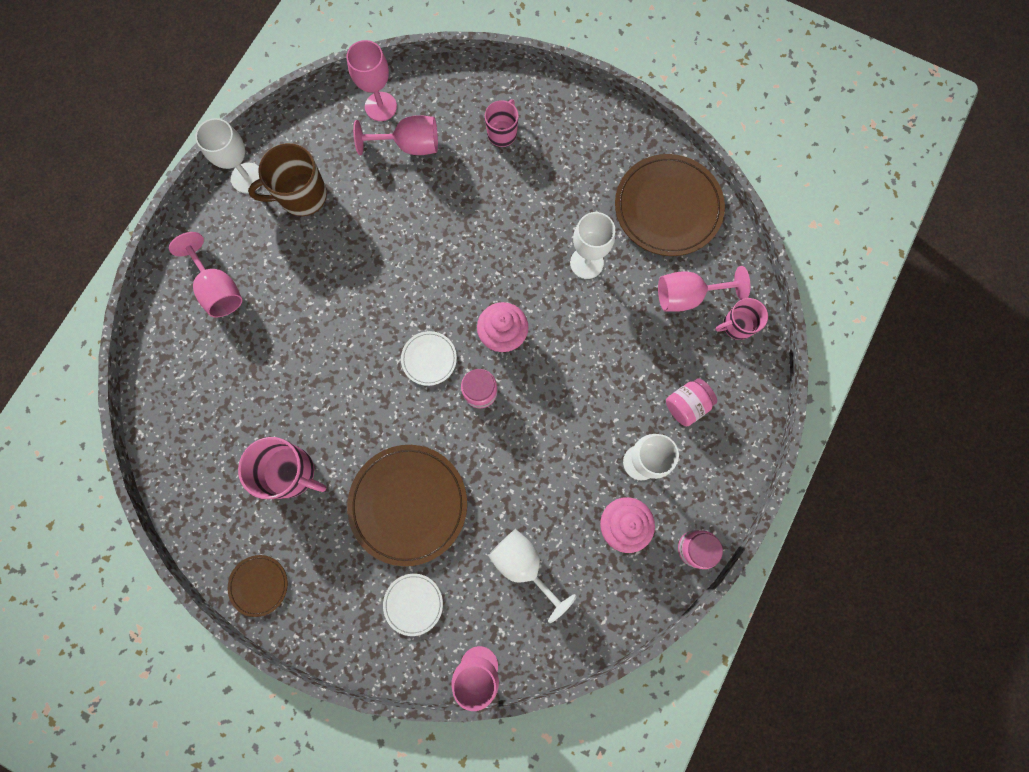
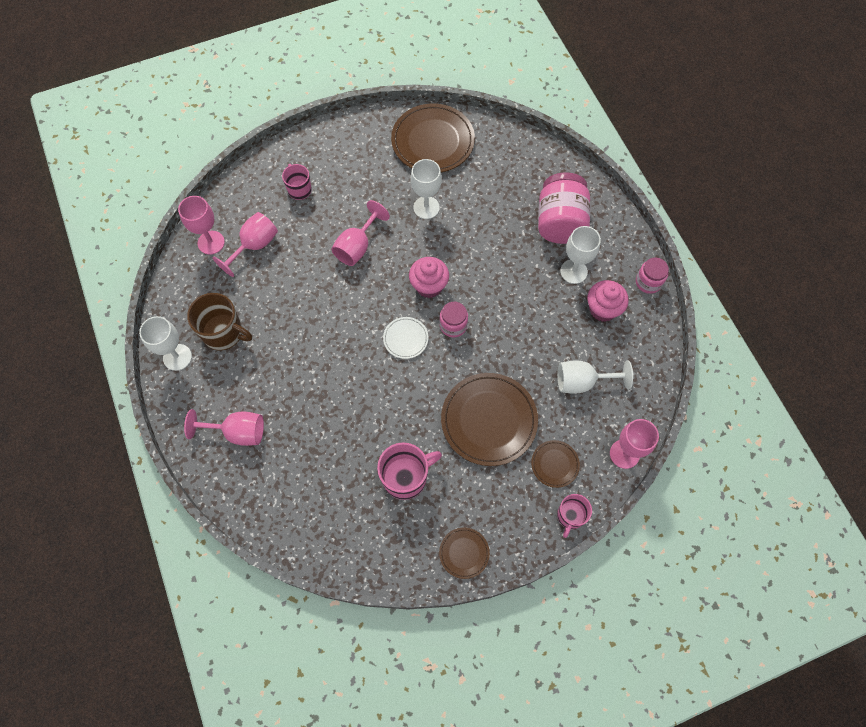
camera: 50 degrees left, 10 degrees down
brown mug [248,143,327,216] -> brown mug turned 90 degrees counterclockwise [187,293,252,351]
white plate [383,574,443,636] -> brown plate [531,440,580,488]
pink goblet [658,266,750,312] -> pink goblet moved to [331,200,390,266]
pink jar [666,378,717,426] -> pink jar [538,172,590,244], size x1.86
pink mug [715,298,768,340] -> pink mug moved to [557,494,592,538]

